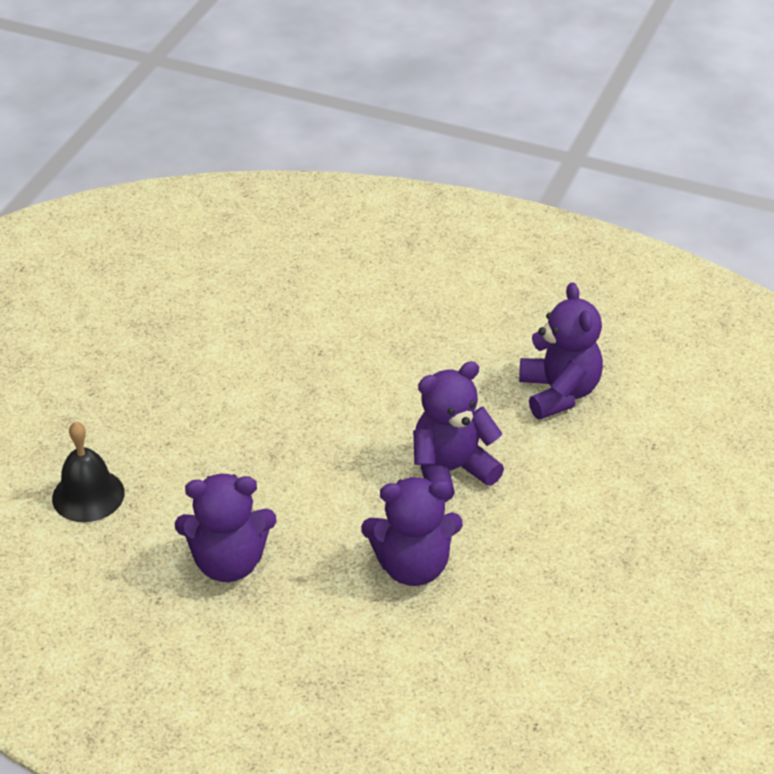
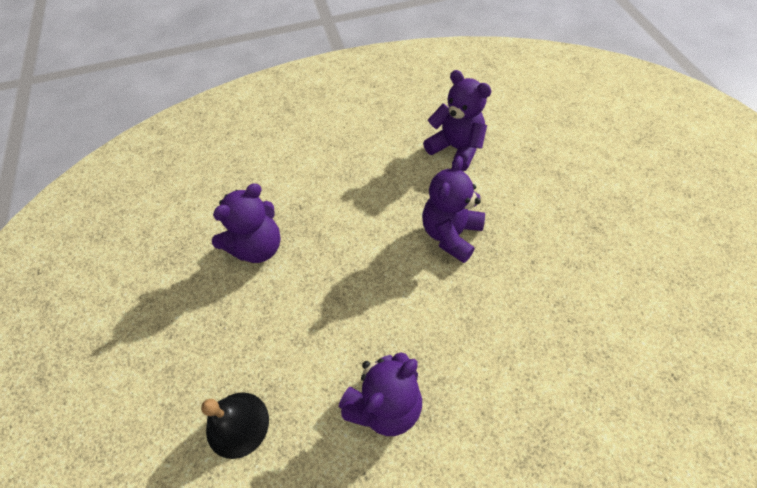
camera: 35 degrees left, 15 degrees up
purple teddy bear [361,477,463,586] -> purple teddy bear moved to [212,183,281,263]

